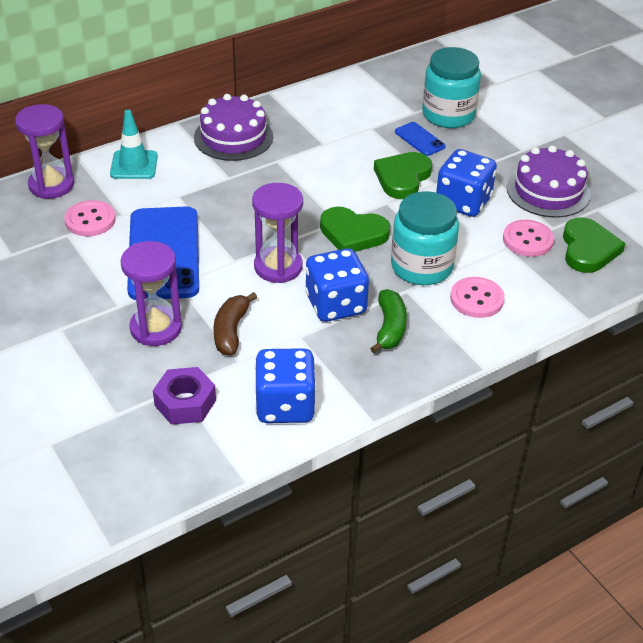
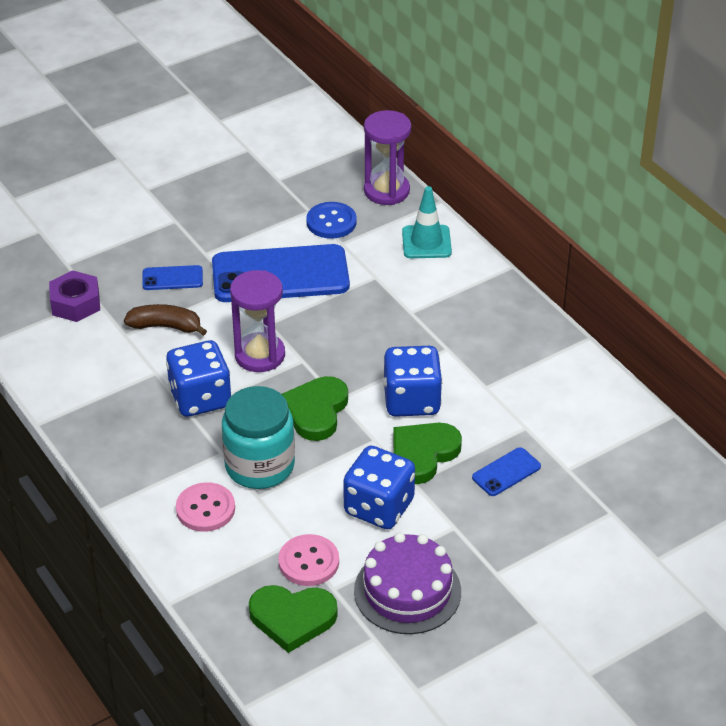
camera: 90 degrees right, 0 degrees up
pink button [64,200,116,236] -> blue button [306,202,357,239]
purple hourglass [120,241,182,346] -> blue phone [142,265,203,290]
purple cake [194,94,273,161] -> none
blue dice [255,348,316,423] -> blue dice moved to [383,346,443,417]
green banana [370,289,407,353] -> none
green heart [374,152,432,199] -> green heart turned 75 degrees counterclockwise [393,423,462,484]
turquoise jar [422,47,481,128] -> none

